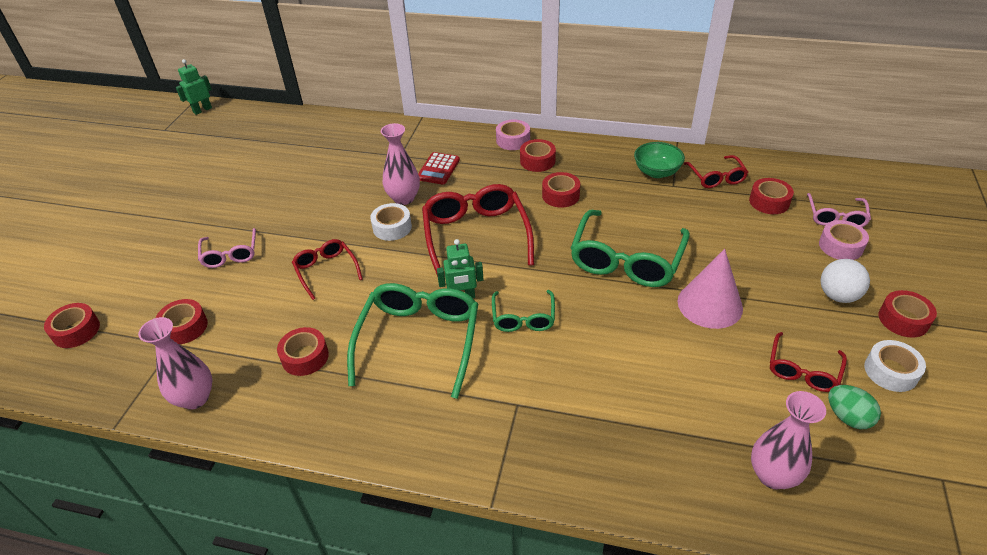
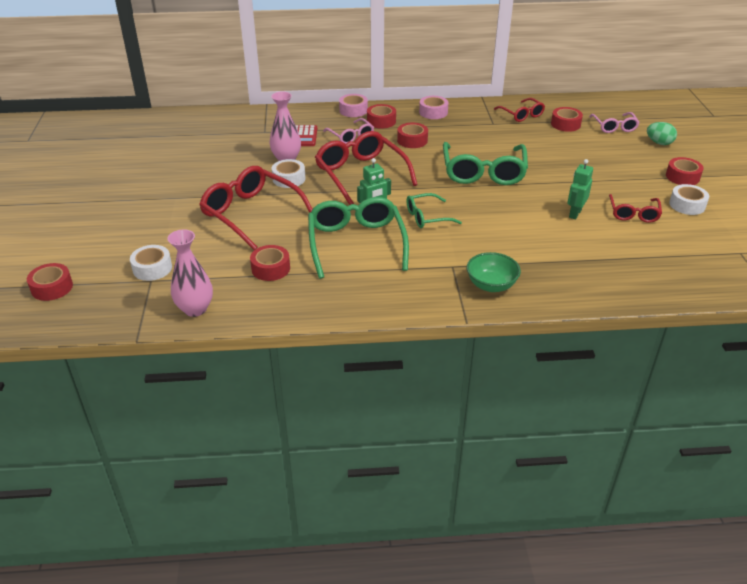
camera: 20 degrees left, 5 degrees down
red tape [156,299,208,344] -> white tape [130,245,172,281]
green robot [176,59,212,115] -> green robot moved to [567,159,593,219]
pink glasses [198,228,256,268] -> pink glasses moved to [323,118,374,144]
red glasses [292,239,363,300] -> red glasses [199,166,312,250], size x1.83
green glasses [492,290,555,332] -> green glasses turned 90 degrees clockwise [406,193,462,228]
green bowl [634,142,685,178] -> green bowl moved to [467,252,521,292]
pink cone [678,249,743,329] -> none
pink vase [751,391,826,489] -> none
pink tape [819,220,869,260] -> pink tape moved to [419,96,449,119]
white ball [821,259,870,303] -> none
green egg [828,385,881,429] -> green egg moved to [647,122,677,145]

